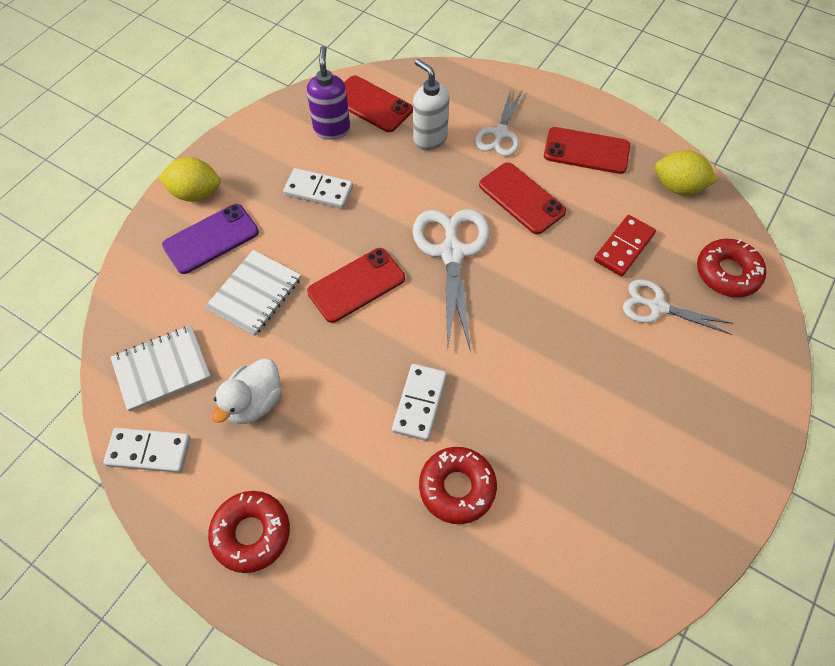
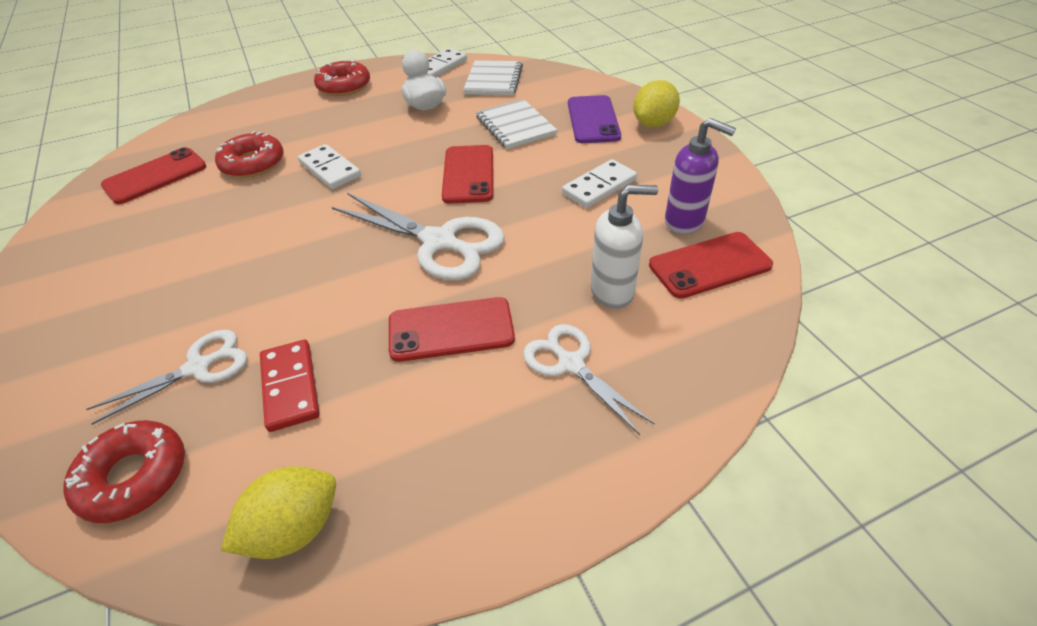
camera: 125 degrees right, 15 degrees down
red phone [544,127,630,174] -> red phone moved to [101,147,206,204]

